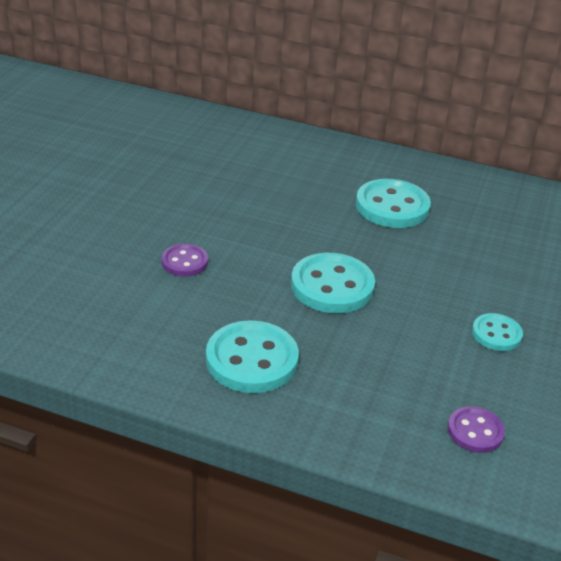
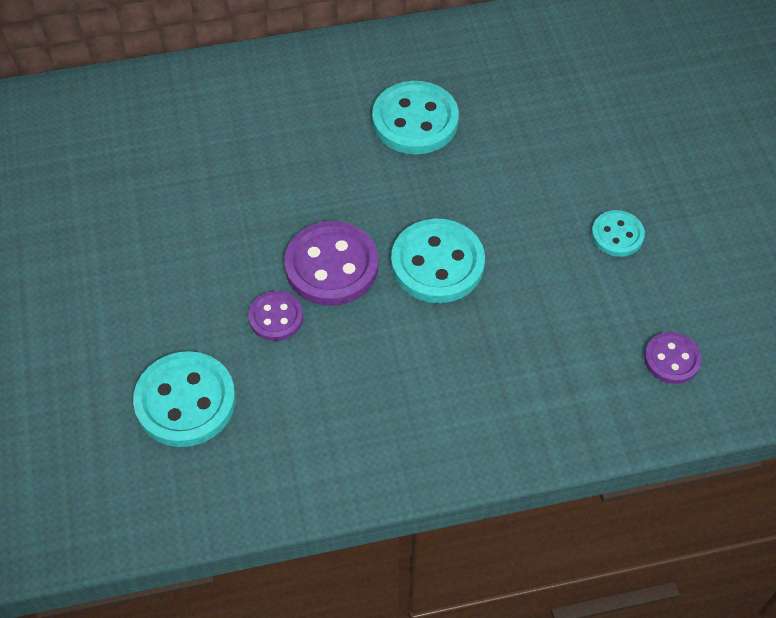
camera: 30 degrees left, 20 degrees up
turquoise button [206,320,299,393] -> turquoise button moved to [133,351,236,447]
none -> purple button [284,221,378,306]

